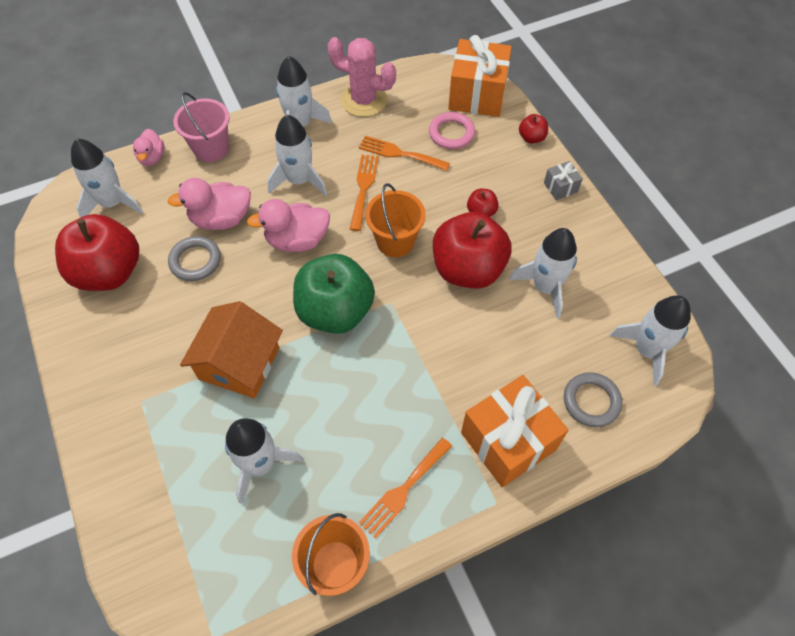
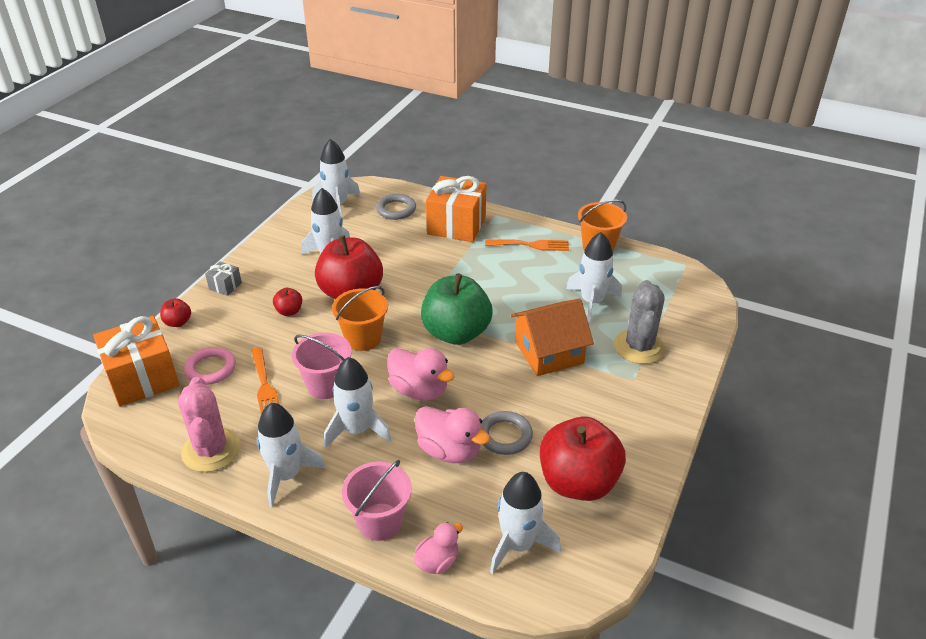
camera: 130 degrees left, 20 degrees down
orange fork [350,155,379,231] -> pink bucket [292,333,352,399]
none -> grey cactus [614,280,666,364]

